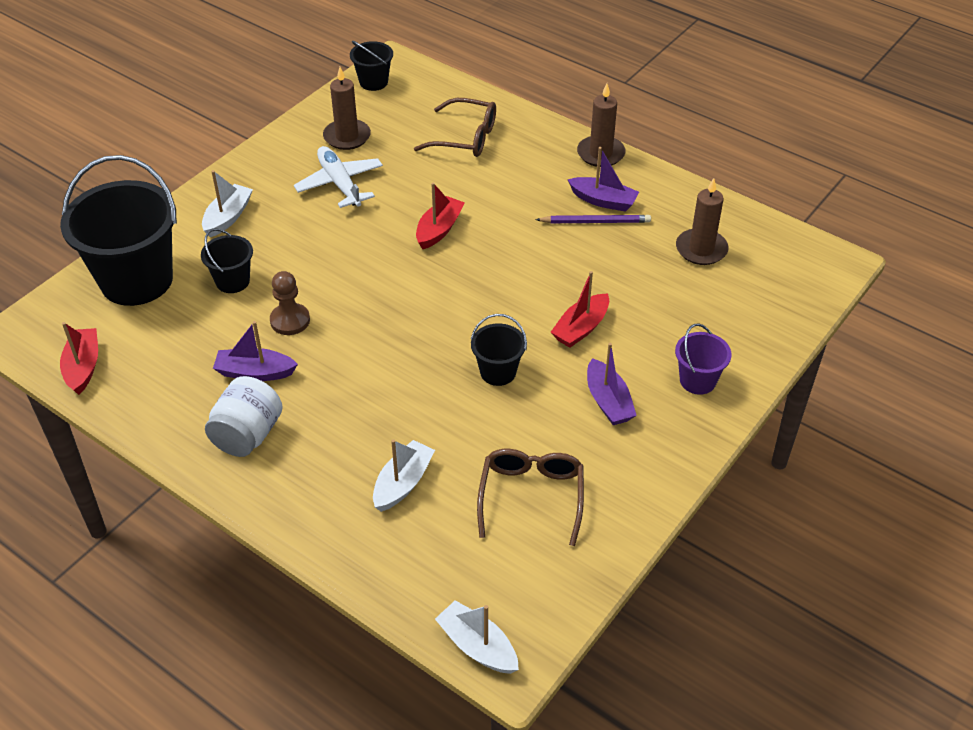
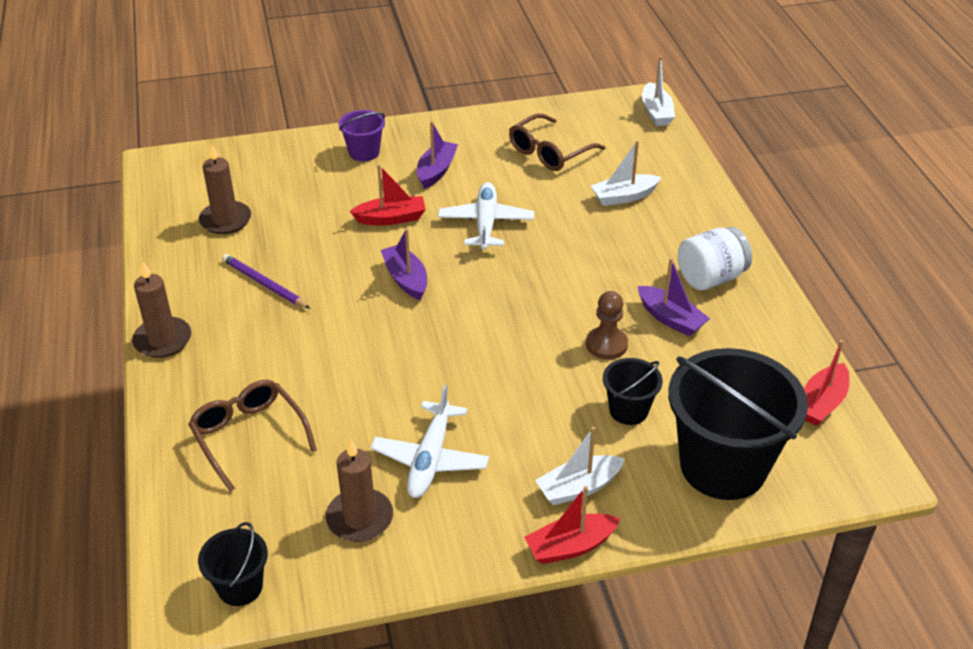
camera: 140 degrees left, 5 degrees down
red boat [416,183,465,249] -> red boat moved to [524,486,621,564]
black bucket [471,314,527,386] -> white plane [438,182,534,250]
purple boat [568,147,639,212] -> purple boat moved to [381,228,427,300]

